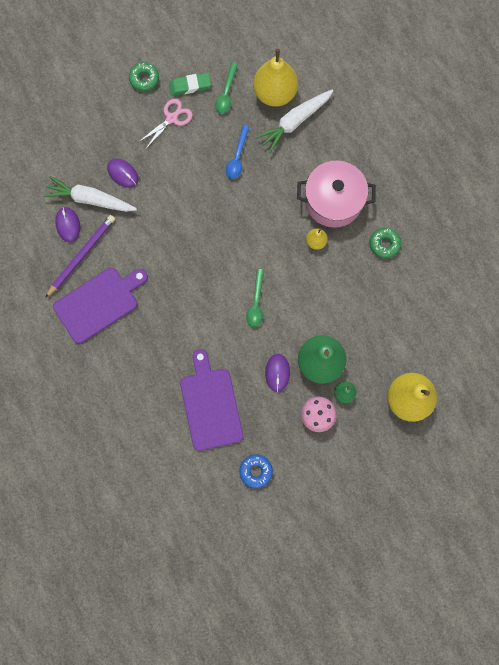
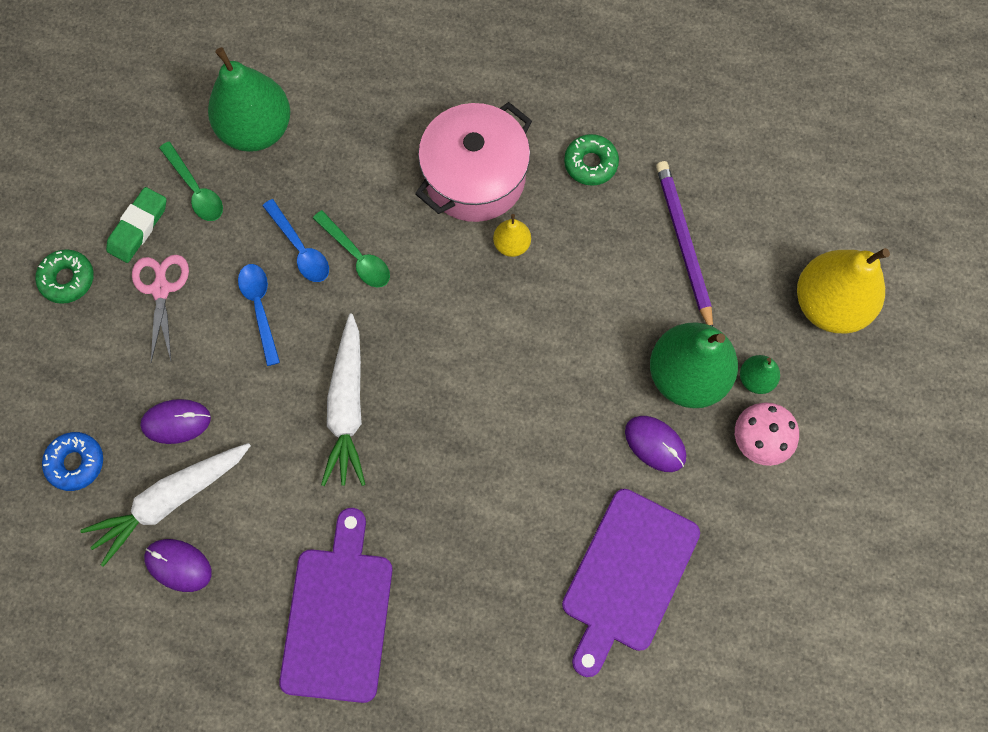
camera: 50 degrees left, 5 degrees down
purple pencil [45,215,115,298] -> purple pencil moved to [656,161,713,326]
purple cutting board [180,349,243,451] -> purple cutting board turned 90 degrees counterclockwise [562,489,700,677]
blue donut [239,454,273,488] -> blue donut moved to [42,432,103,491]
green spoon [246,269,264,328] -> green spoon moved to [313,210,390,287]
yellow pear [253,49,298,107] -> green pear [208,47,290,152]
white carrot [256,89,334,153] -> white carrot moved to [321,314,366,486]
none -> blue spoon [238,264,280,366]

